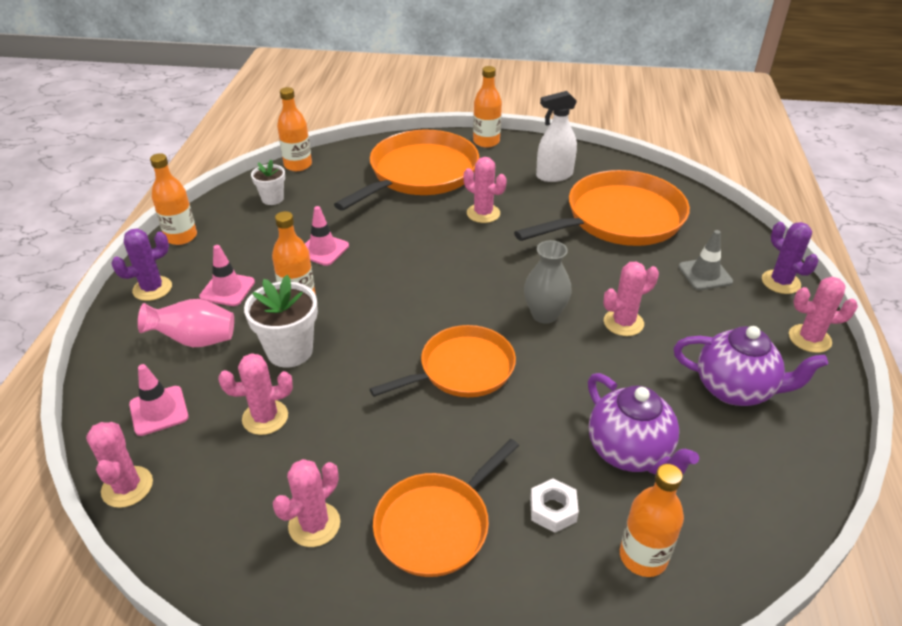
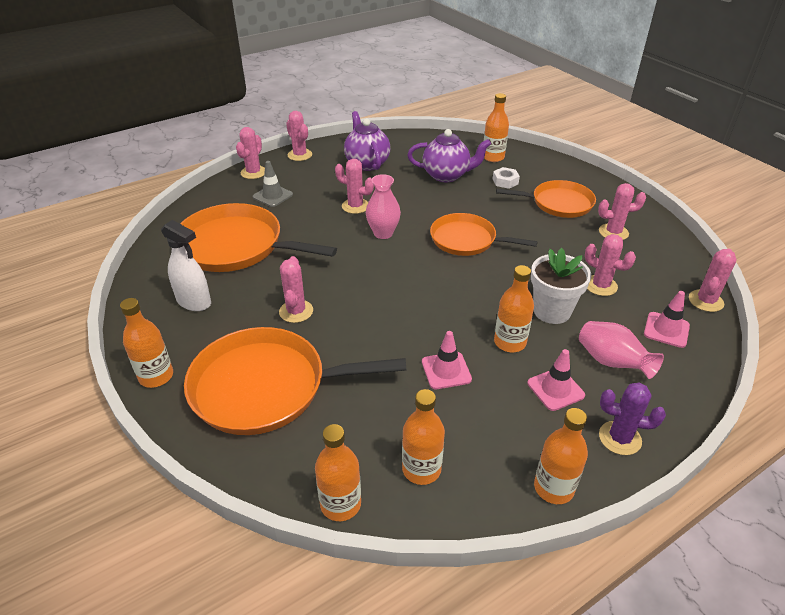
camera: 130 degrees left, 0 degrees up
white flower pot [251,160,285,205] -> orange bottle [402,389,445,485]
grey vase [524,240,572,324] -> pink vase [366,174,401,239]
purple teapot [588,373,699,475] -> purple teapot turned 75 degrees clockwise [407,129,491,182]
purple cactus [762,222,818,294] -> pink cactus [236,127,265,179]

